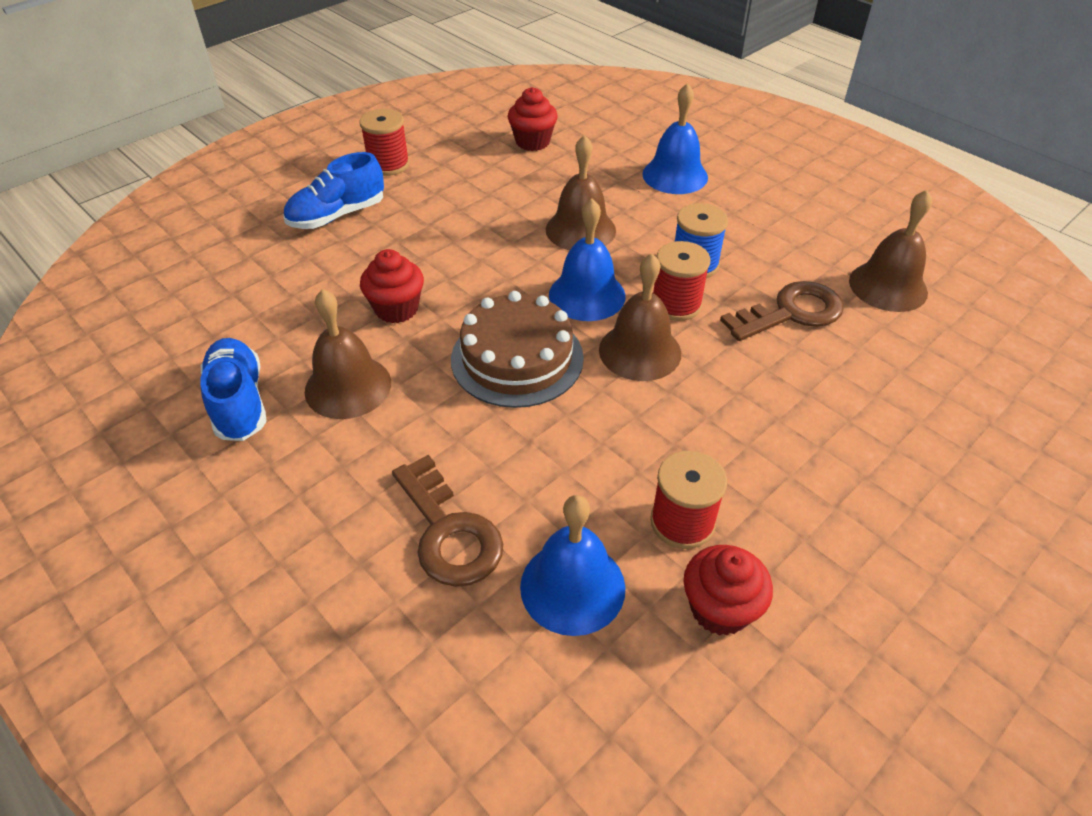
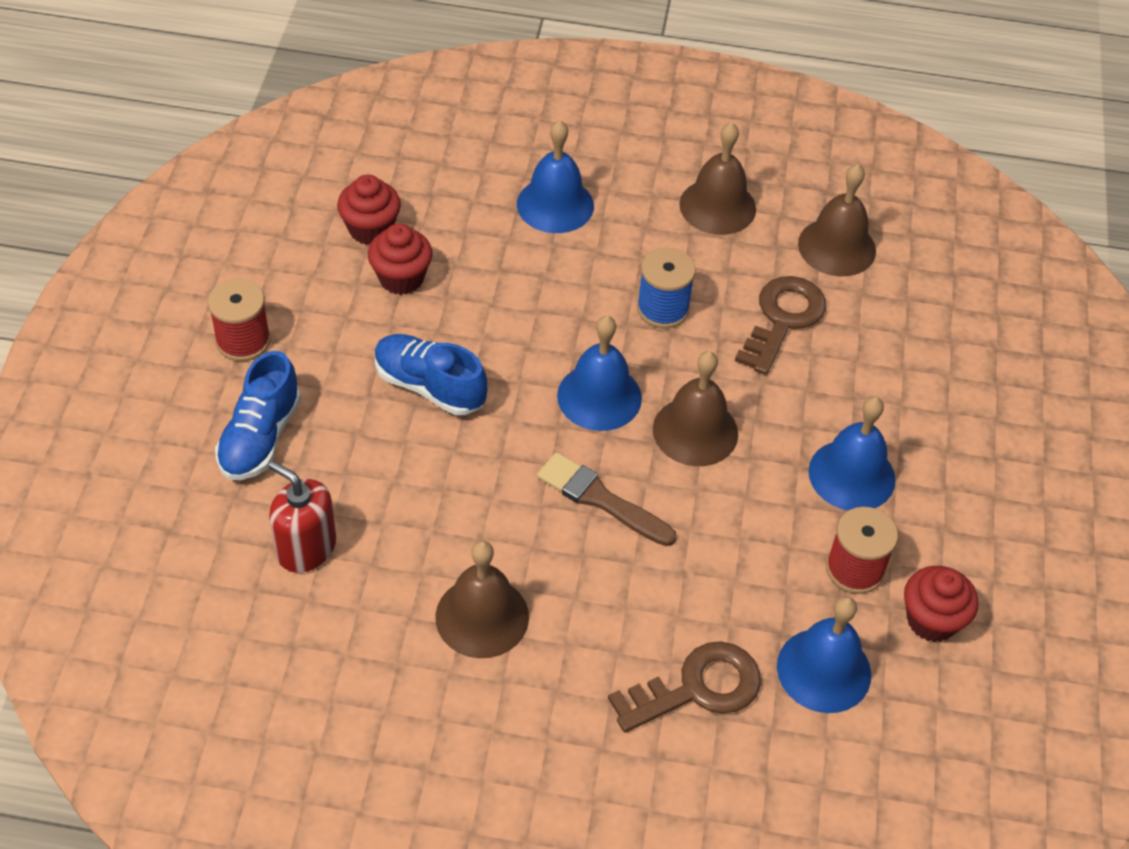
camera: 40 degrees left, 5 degrees up
blue shoe [200,338,267,441] -> blue shoe moved to [375,334,488,416]
red cupcake [360,249,424,323] -> red cupcake moved to [368,223,432,295]
brown key [392,455,503,587] -> brown key turned 45 degrees counterclockwise [608,641,761,732]
brown cake [451,291,584,408] -> brown brush [537,452,677,546]
brown bell [546,135,616,250] -> brown bell moved to [679,122,756,235]
red spool [653,241,710,321] -> none
none -> red soap dispenser [268,461,336,573]
none -> blue bell [808,396,896,511]

